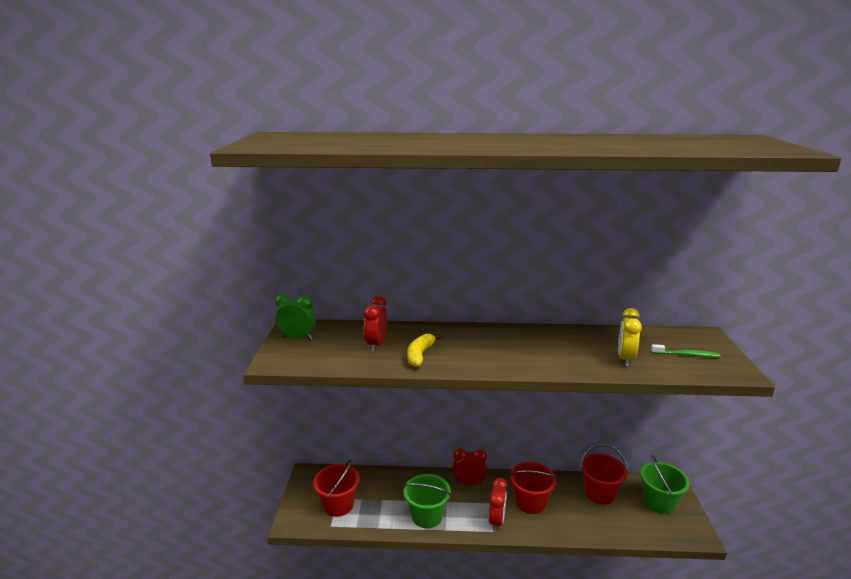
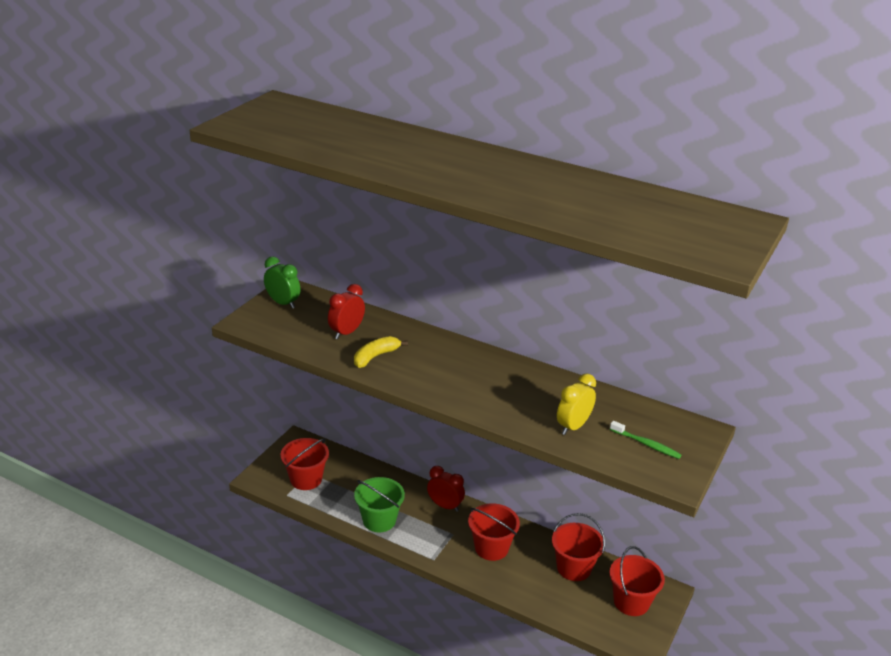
camera: 25 degrees right, 10 degrees up
red clock [489,478,507,532] -> none
green bucket [640,455,690,514] -> red bucket [610,546,665,616]

